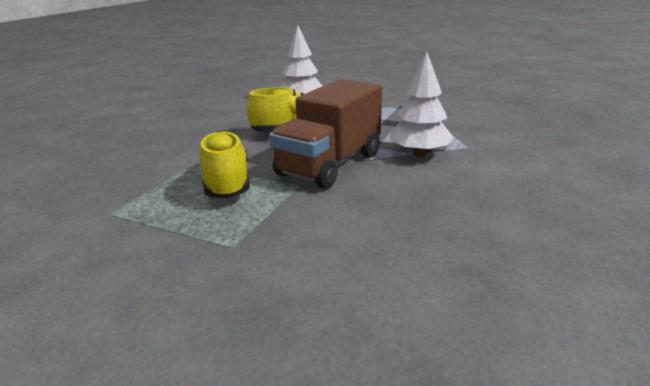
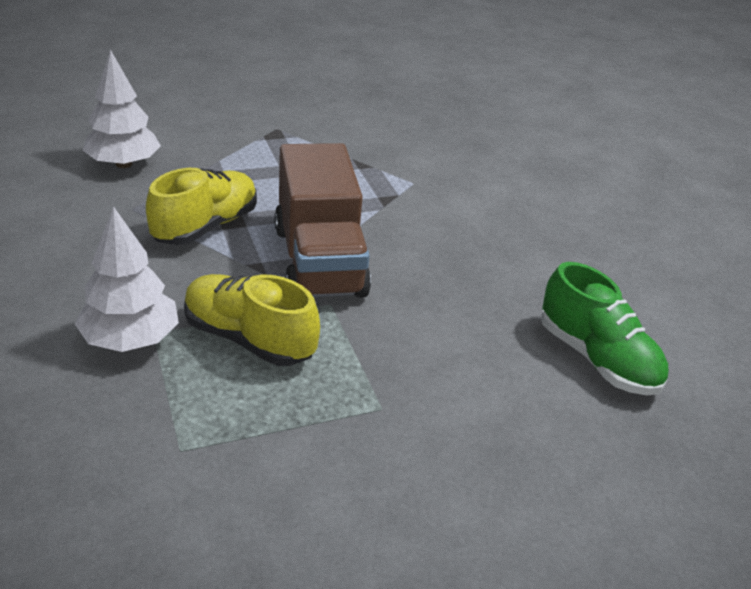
camera: 50 degrees left, 10 degrees up
white tree [390,52,454,156] -> white tree moved to [75,206,179,352]
none -> green shoe [541,262,668,396]

